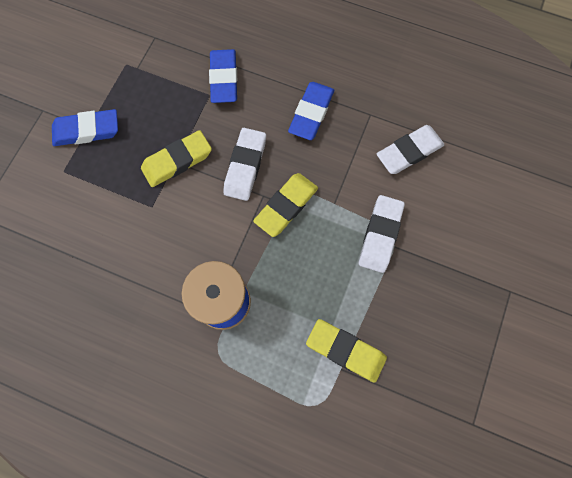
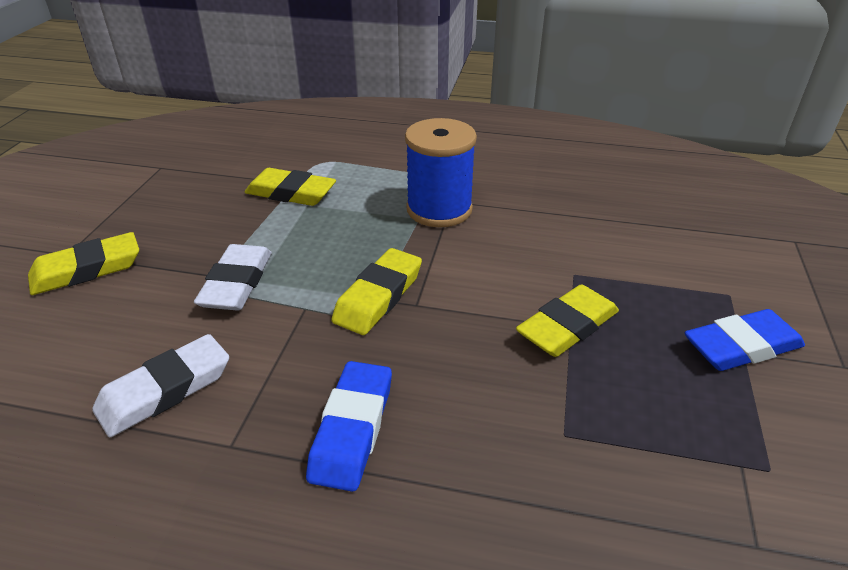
camera: 170 degrees right, 35 degrees down
blue eraser [209,49,237,103] -> none
white eraser [223,128,266,201] -> none
none -> yellow eraser [28,232,139,295]

